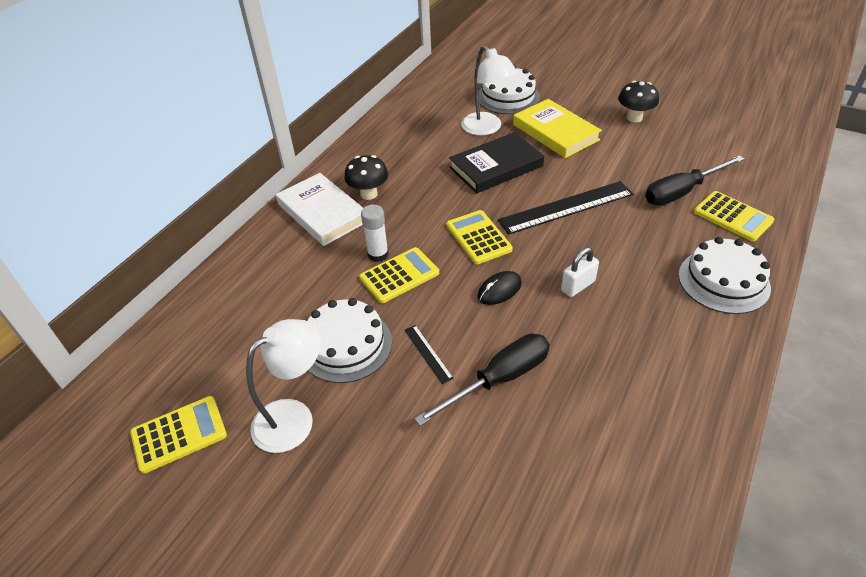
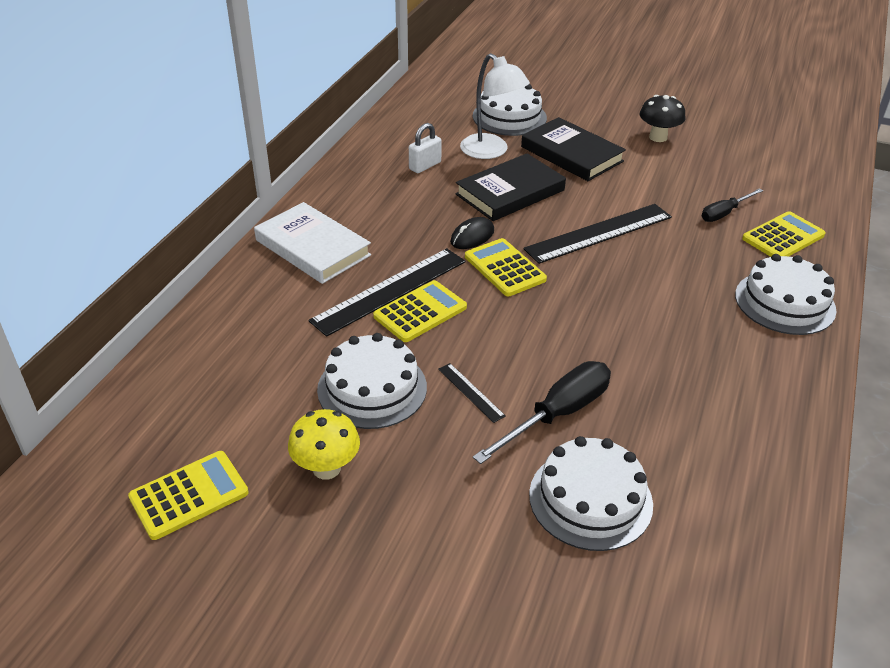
camera: 10 degrees left, 5 degrees down
white lamp [246,319,321,453] -> yellow mushroom [288,409,360,480]
black mushroom [344,155,388,200] -> none
white glue stick [361,205,389,262] -> black ruler [308,248,466,337]
black mouse [477,271,522,305] -> black mouse moved to [450,217,494,249]
yellow book [513,99,602,158] -> black book [521,117,626,181]
white padlock [561,247,599,297] -> white padlock moved to [409,123,442,173]
black screwdriver [645,155,745,205] -> black screwdriver [702,188,763,222], size x0.61
yellow calculator [694,191,775,242] -> yellow calculator turned 75 degrees counterclockwise [742,211,825,257]
none -> white cake [529,436,653,551]

